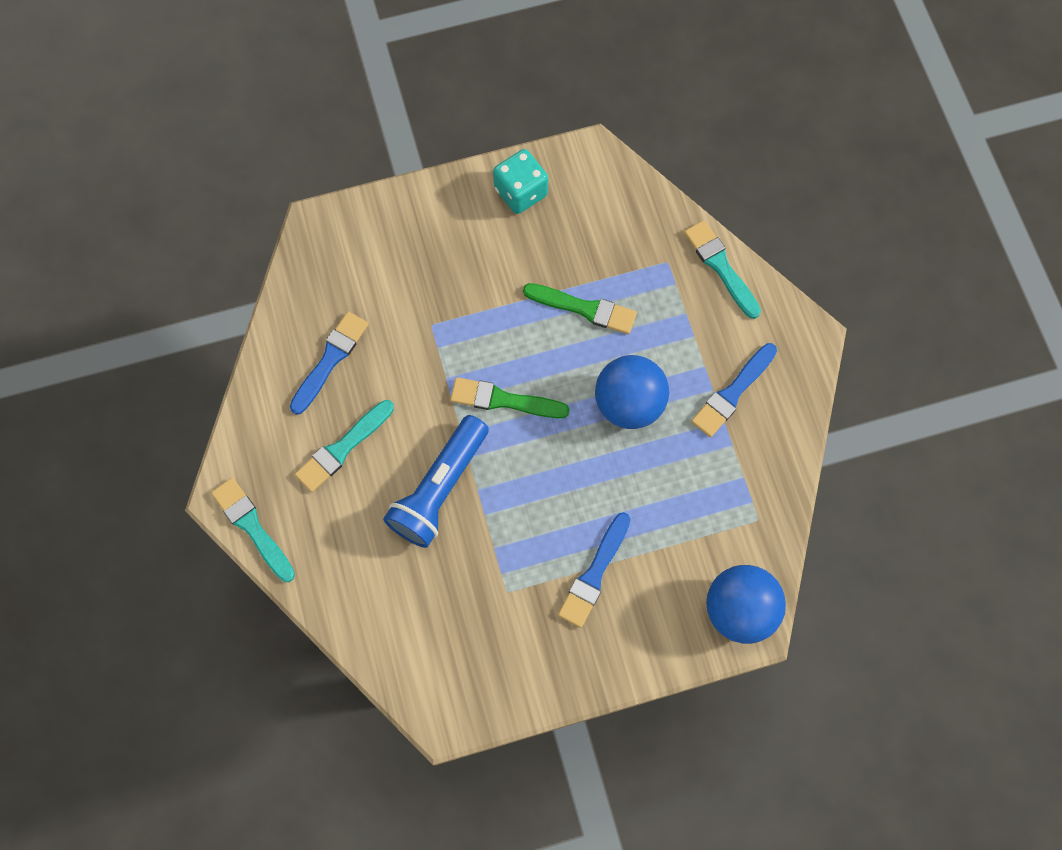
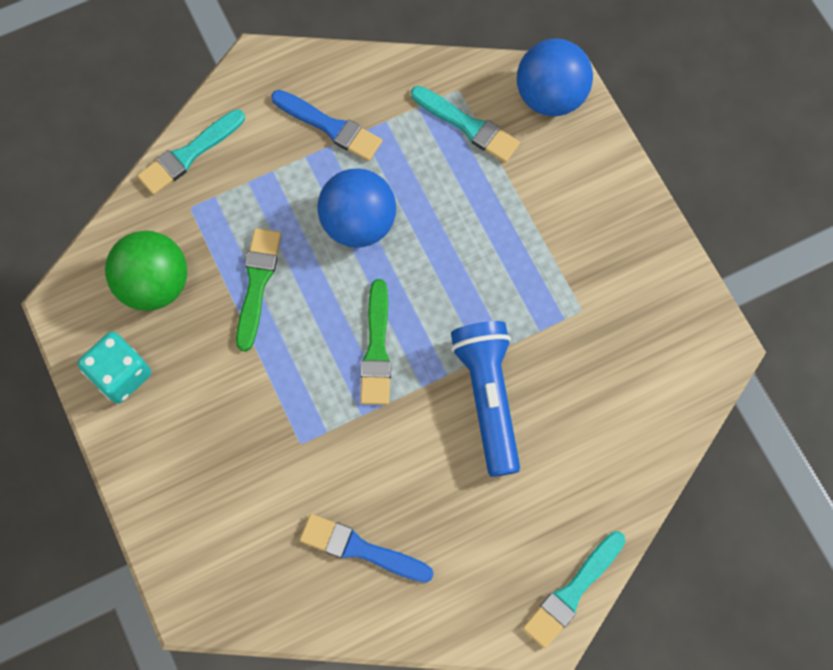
camera: 100 degrees left, 0 degrees up
turquoise brush [295,400,394,492] -> turquoise brush moved to [411,86,520,163]
blue flashlight [383,415,489,548] -> blue flashlight turned 120 degrees counterclockwise [451,321,520,477]
blue brush [558,512,631,628] -> none
none -> green ball [105,231,187,311]

